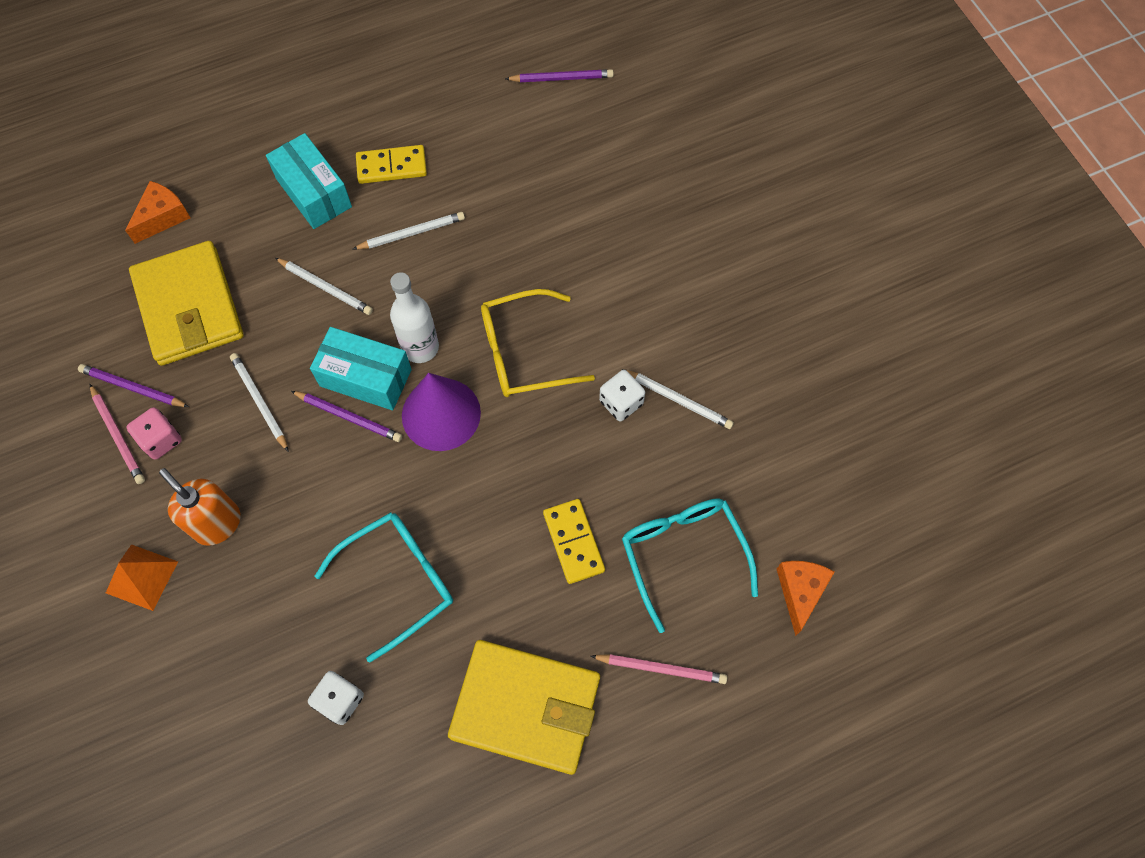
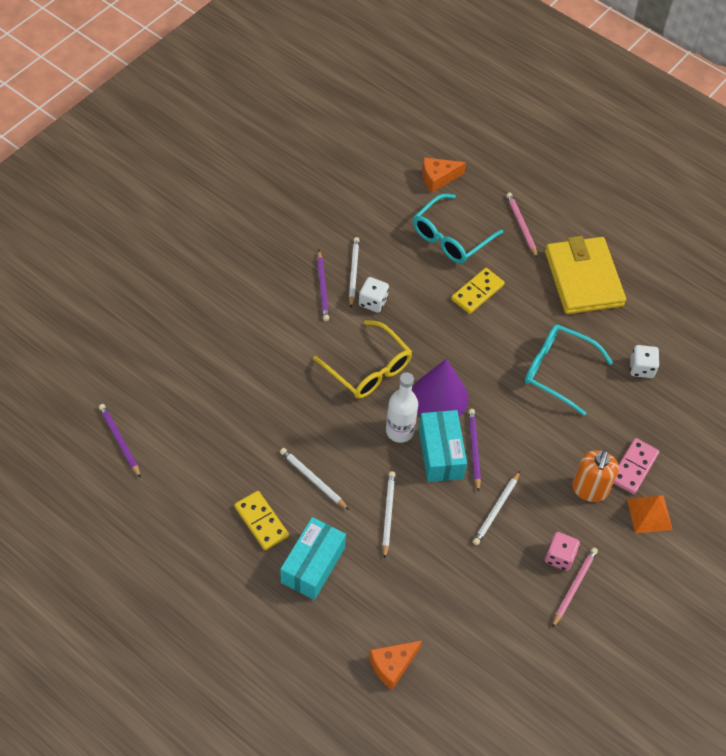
camera: 120 degrees left, 10 degrees down
purple pencil [78,364,189,407] -> purple pencil moved to [317,250,329,321]
orange cheese [125,181,191,244] -> orange cheese turned 45 degrees counterclockwise [369,640,422,690]
yellow wallet [129,241,243,366] -> none
none -> pink domino [614,438,659,494]

